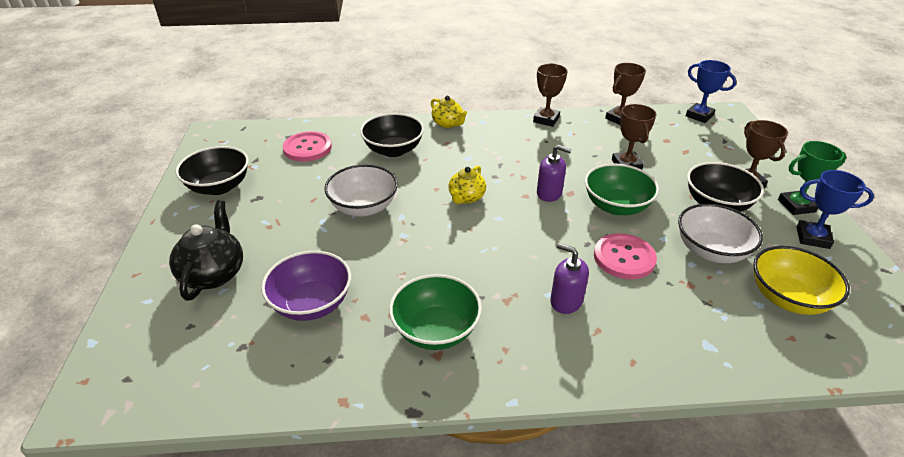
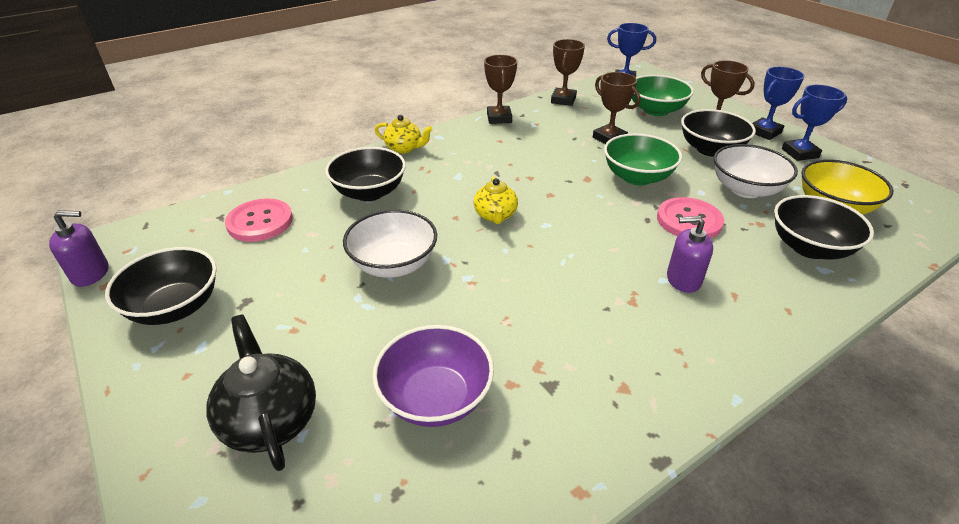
camera: 30 degrees left, 0 degrees up
green bowl [389,274,482,350] -> green bowl moved to [632,75,694,116]
purple soap dispenser [537,145,572,202] -> purple soap dispenser moved to [49,210,109,287]
green trophy [778,141,846,215] -> blue trophy [752,67,804,140]
none -> black bowl [774,195,874,260]

